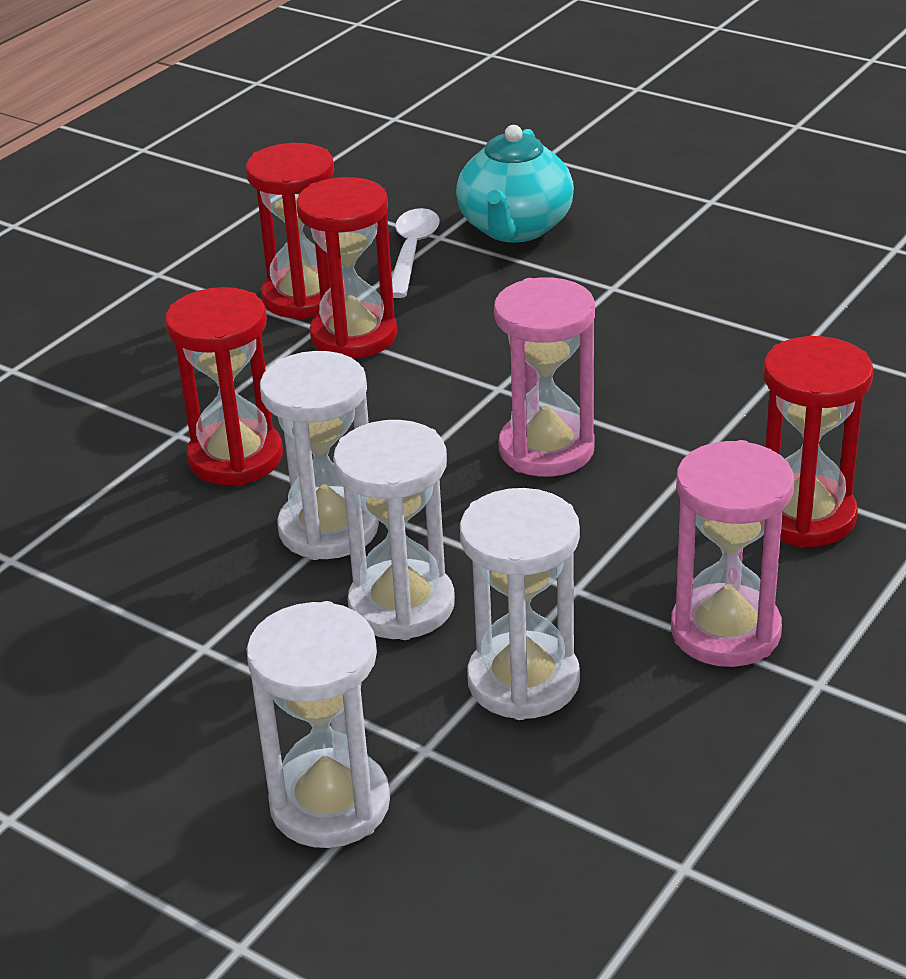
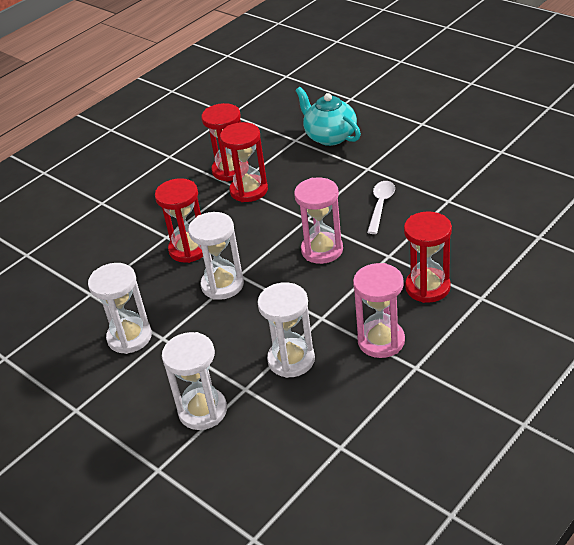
camera: 10 degrees right, 5 degrees up
white hourglass [333,420,455,640] -> white hourglass moved to [88,263,152,354]
white spoon [392,208,440,298] -> white spoon moved to [367,181,395,234]
turquoise teapot [456,125,574,242] -> turquoise teapot turned 120 degrees clockwise [295,87,361,146]

